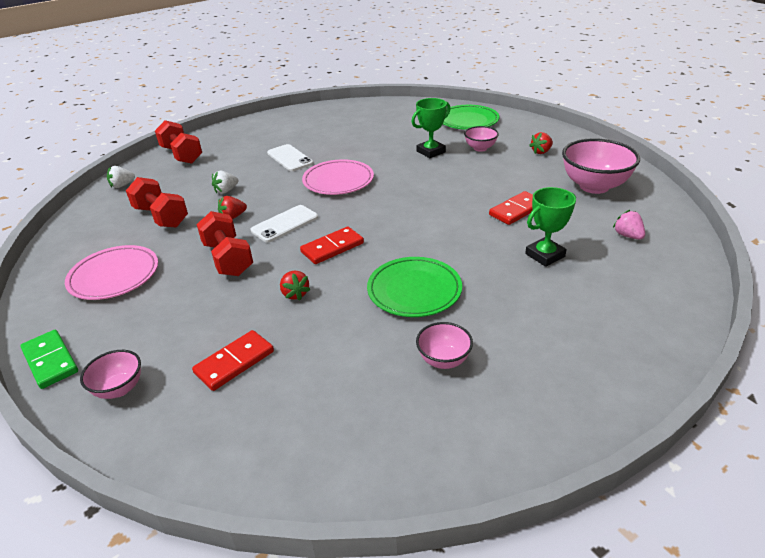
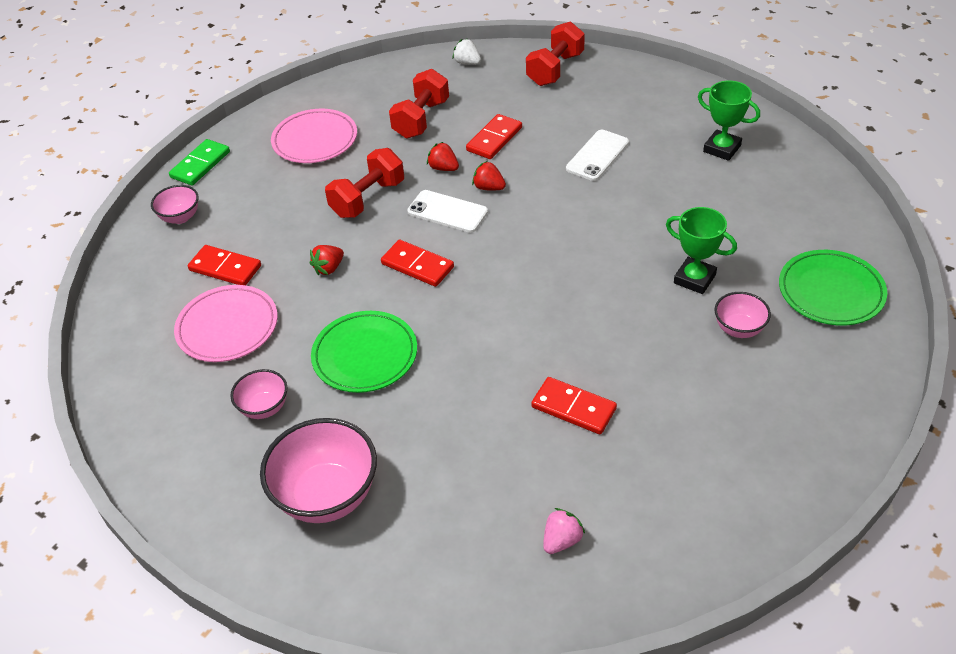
camera: 70 degrees right, 10 degrees up
white strawberry [212,171,239,194] -> red domino [466,114,522,159]
pink plate [302,159,374,195] -> pink plate moved to [174,285,278,362]
green trophy [525,187,576,267] -> green trophy moved to [698,80,760,161]
red strawberry [529,132,553,154] -> red strawberry moved to [472,161,506,191]
pink bowl [562,138,640,194] -> pink bowl moved to [260,418,377,523]

